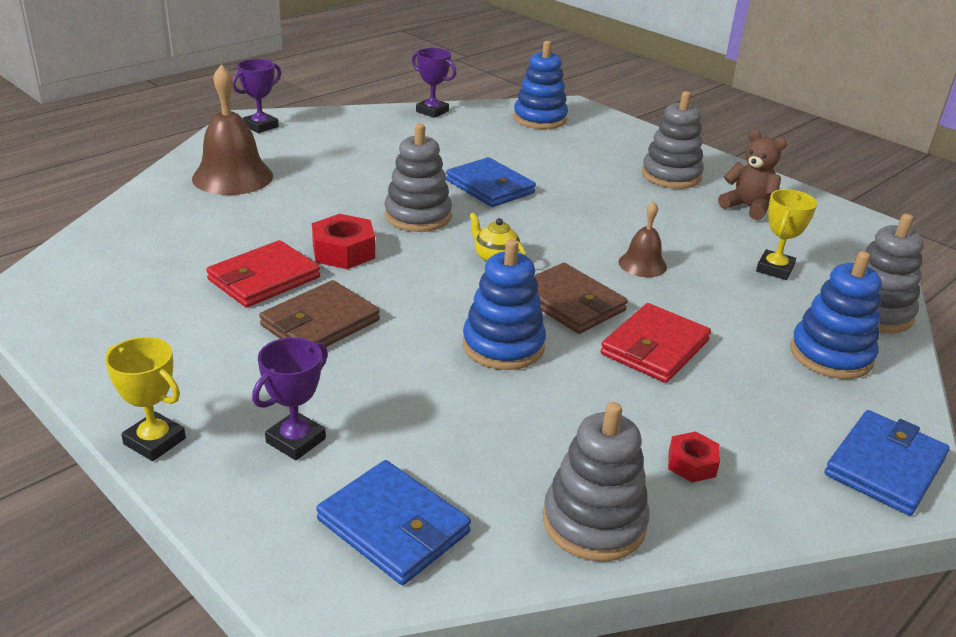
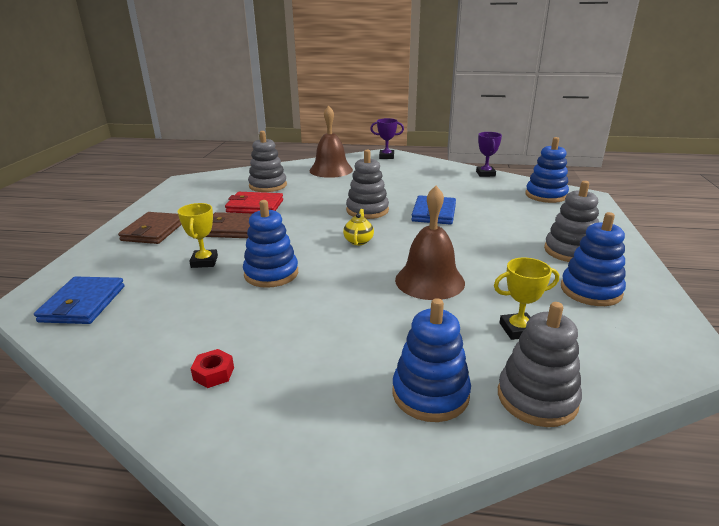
camera: 55 degrees right, 5 degrees down
yellow trophy [105,337,186,461] -> yellow trophy moved to [178,203,218,268]
purple trophy [252,337,328,460] -> none
red nut [312,214,375,269] -> none
brown wallet [534,263,628,334] -> brown wallet moved to [118,212,182,244]
grey stacking toy [543,402,649,562] -> grey stacking toy moved to [248,131,287,192]
red wallet [600,303,711,383] -> none
brown bell [619,202,667,277] -> brown bell [395,186,465,300], size x1.83
brown teddy bear [718,129,787,220] -> blue stacking toy [561,212,626,306]
blue wallet [825,410,950,516] -> none

